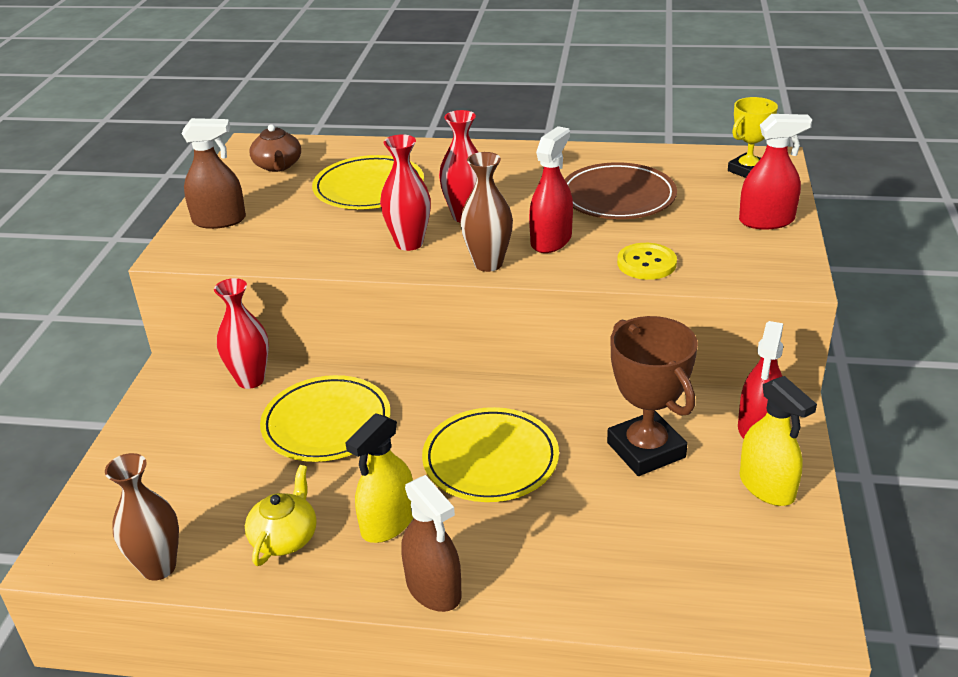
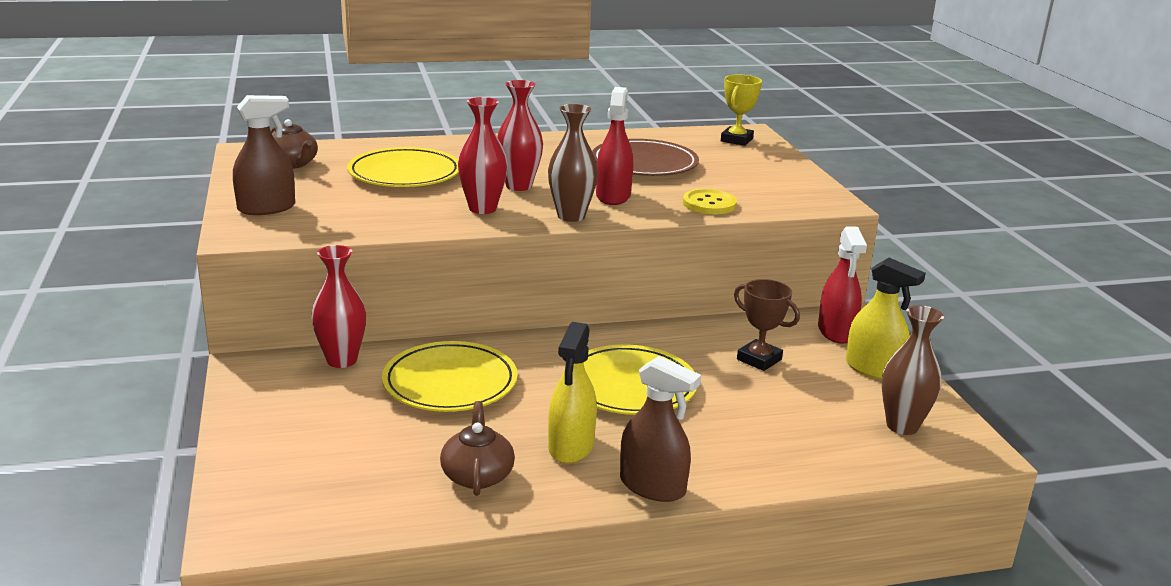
camera: 25 degrees left, 10 degrees down
brown vase [105,453,179,581] -> brown vase moved to [882,305,944,435]
yellow teapot [245,465,317,566] -> brown teapot [440,401,515,496]
brown trophy [607,316,698,476] -> brown trophy [734,279,800,371], size x0.62
red spray bottle [739,114,812,230] -> none

